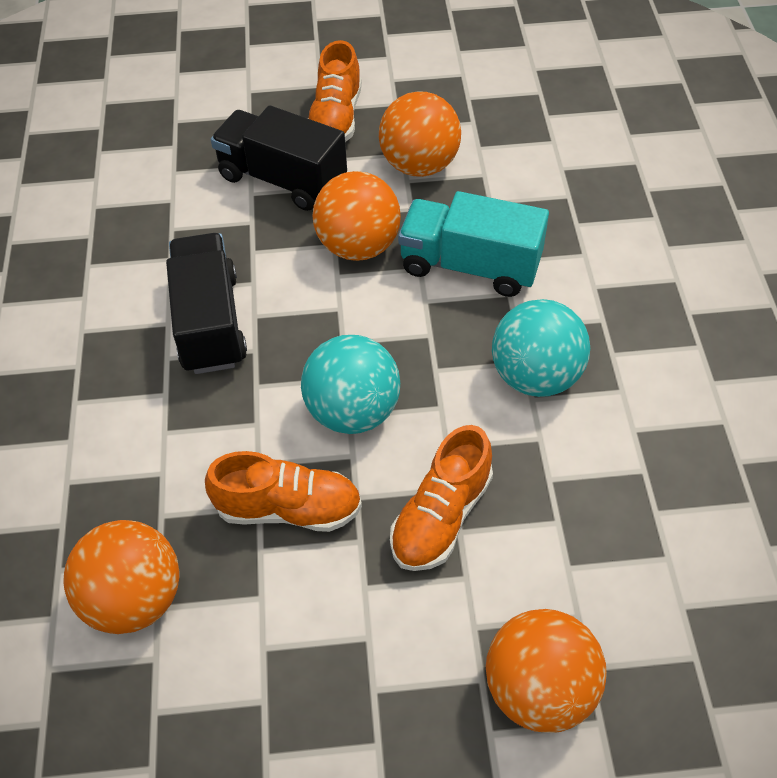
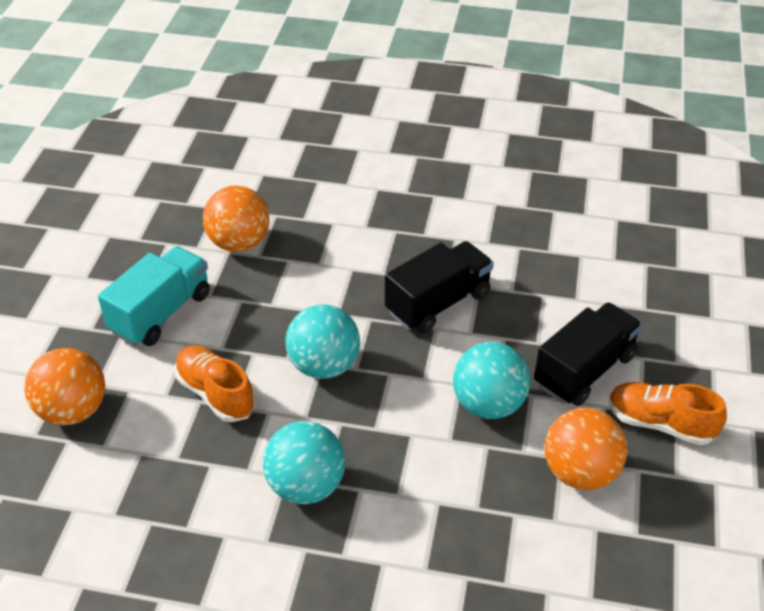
camera: 105 degrees right, 10 degrees down
black truck [166,233,247,374] -> black truck turned 45 degrees counterclockwise [385,241,494,333]
orange shoe [205,451,362,532] -> none
orange ball [312,171,401,261] -> turquoise ball [453,342,530,419]
turquoise truck [398,191,549,297] -> turquoise truck moved to [98,246,210,346]

